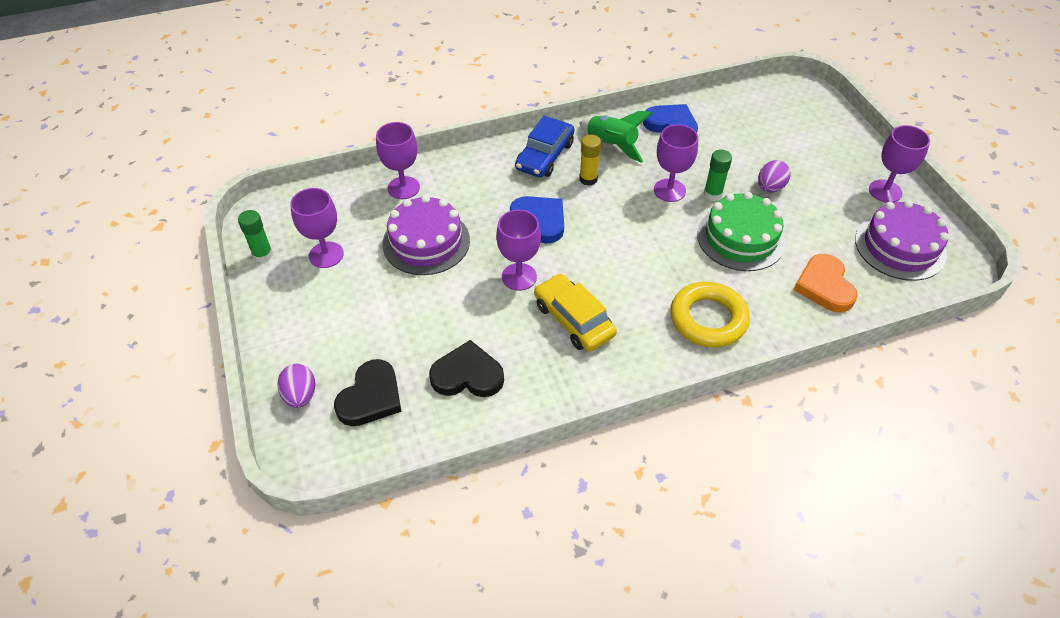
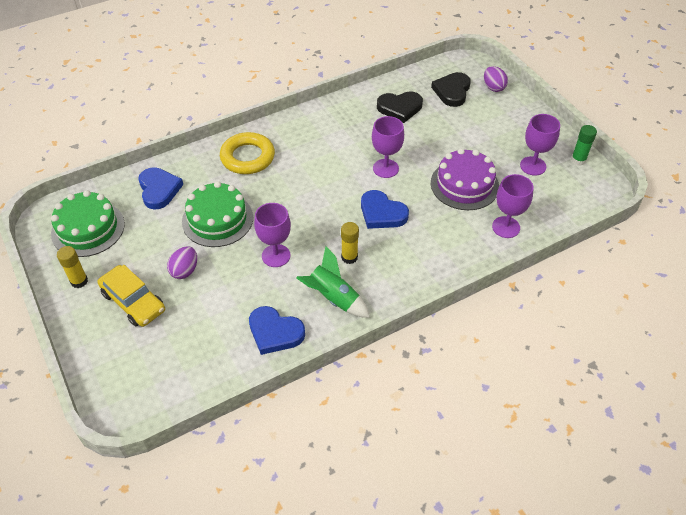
camera: 170 degrees right, 0 degrees up
blue car [515,116,574,177] -> none
yellow car [534,274,617,351] -> yellow car moved to [97,265,165,327]
green glue stick [704,150,732,201] -> none
orange heart [794,254,858,312] -> blue heart [138,167,183,210]
purple cake [855,200,949,281] -> green cake [51,190,125,257]
purple goblet [869,125,930,203] -> yellow glue stick [57,246,88,288]

